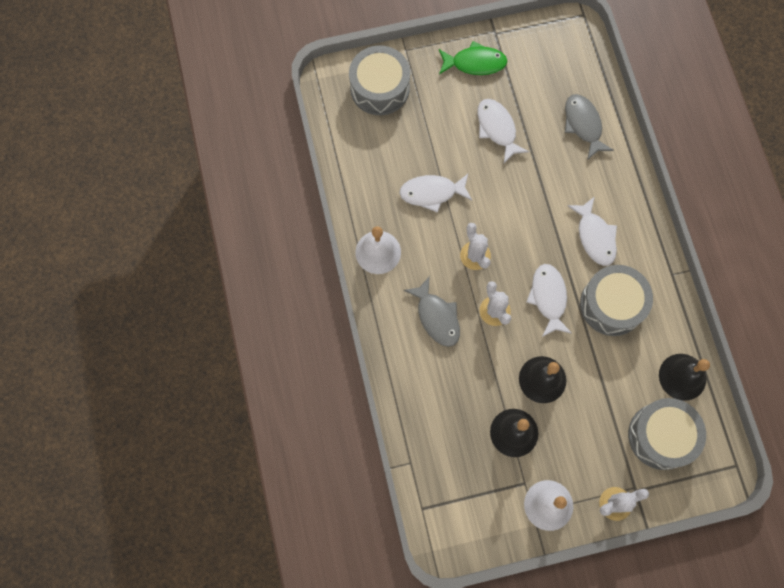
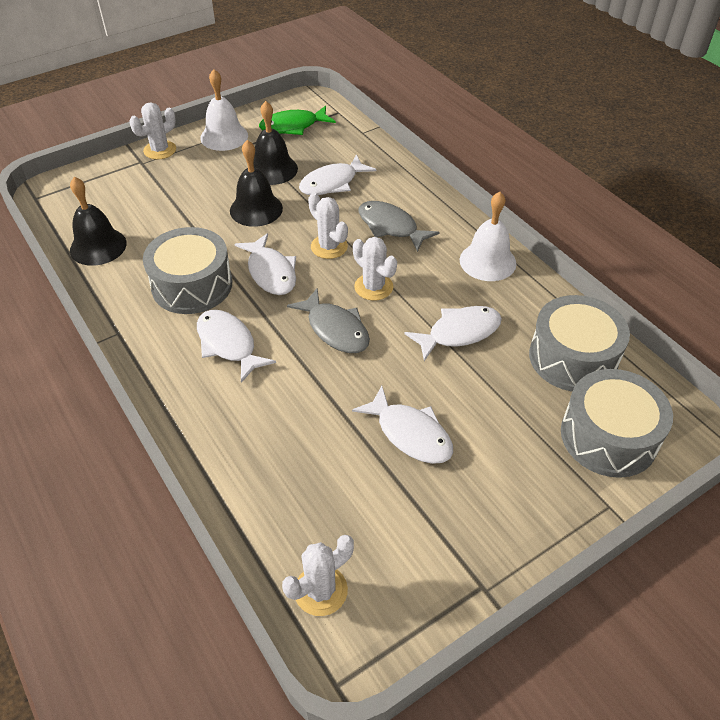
camera: 160 degrees right, 25 degrees down
green fish [439,41,508,75] -> green fish moved to [259,106,336,135]
grey fish [565,94,614,160] -> grey fish moved to [287,288,370,353]
grey drum [628,398,706,470] -> grey drum moved to [529,295,630,391]
none -> white cactus [282,535,354,616]
none -> white fish [299,154,376,195]

